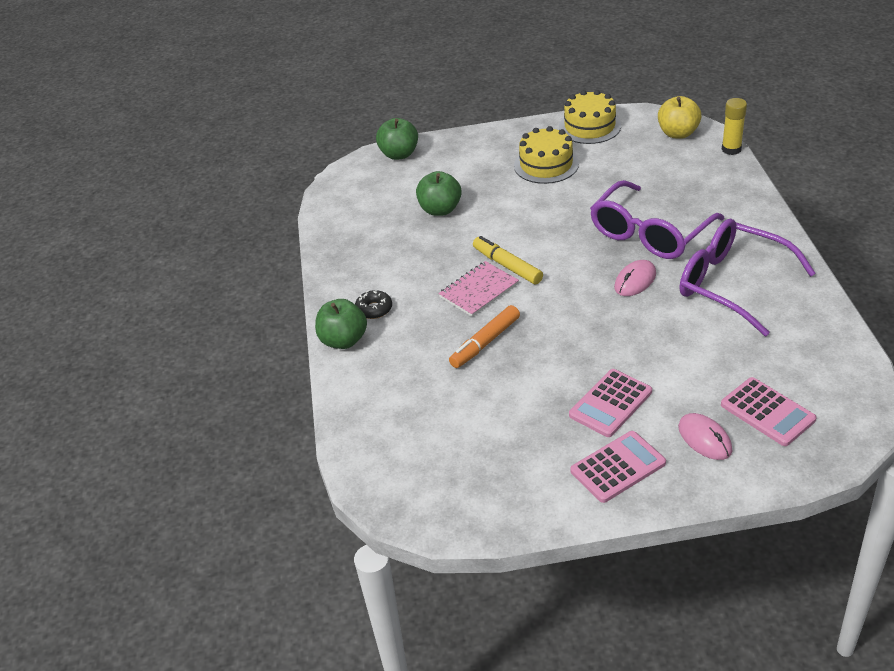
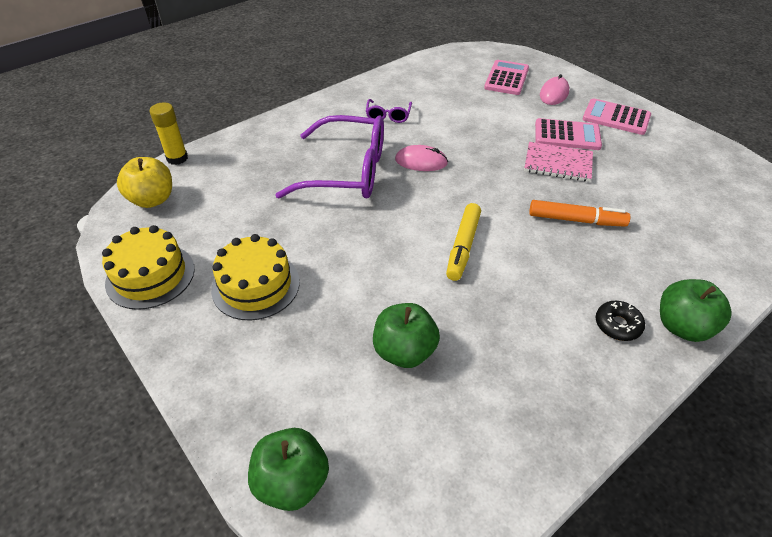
camera: 125 degrees left, 5 degrees up
pink notebook [438,261,519,317] -> pink notebook moved to [524,142,593,182]
purple glasses [680,219,816,336] -> purple glasses [366,99,412,123], size x0.44

